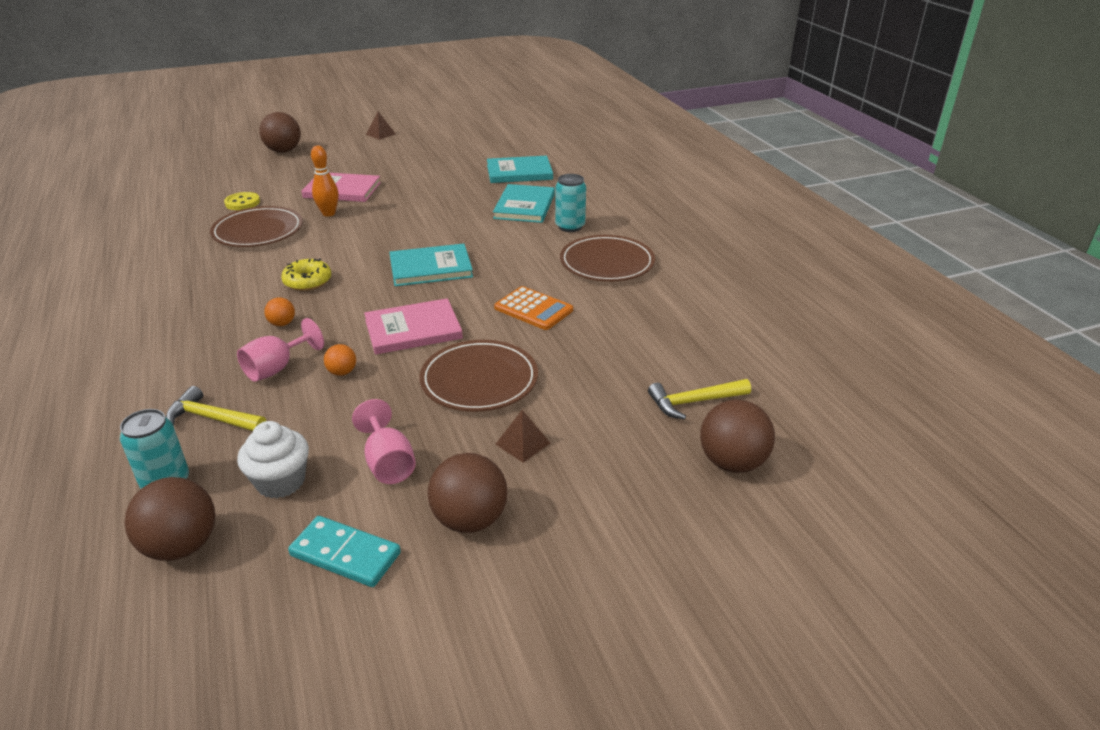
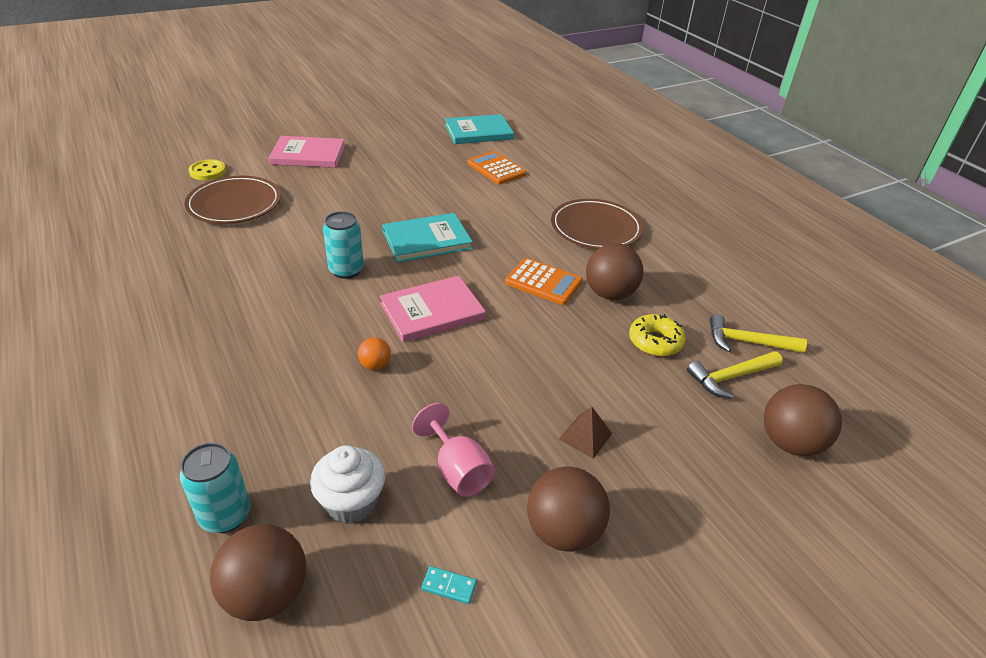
camera: 10 degrees left, 5 degrees up
yellow hammer [166,386,266,431] -> yellow hammer moved to [710,314,807,353]
pink goblet [237,318,324,382] -> none
brown ball [259,112,301,153] -> brown ball moved to [586,243,643,300]
orange ball [264,297,295,326] -> none
yellow donut [281,259,331,291] -> yellow donut moved to [629,314,686,357]
turquoise domino [288,516,401,587] -> turquoise domino [421,566,477,604], size x0.47
orange bowling pin [311,146,339,216] -> none
brown pyramid [366,112,395,140] -> none
brown plate [419,340,538,412] -> none
turquoise book [493,184,555,223] -> orange calculator [467,151,526,184]
turquoise can [555,174,586,232] -> turquoise can moved to [323,211,364,279]

